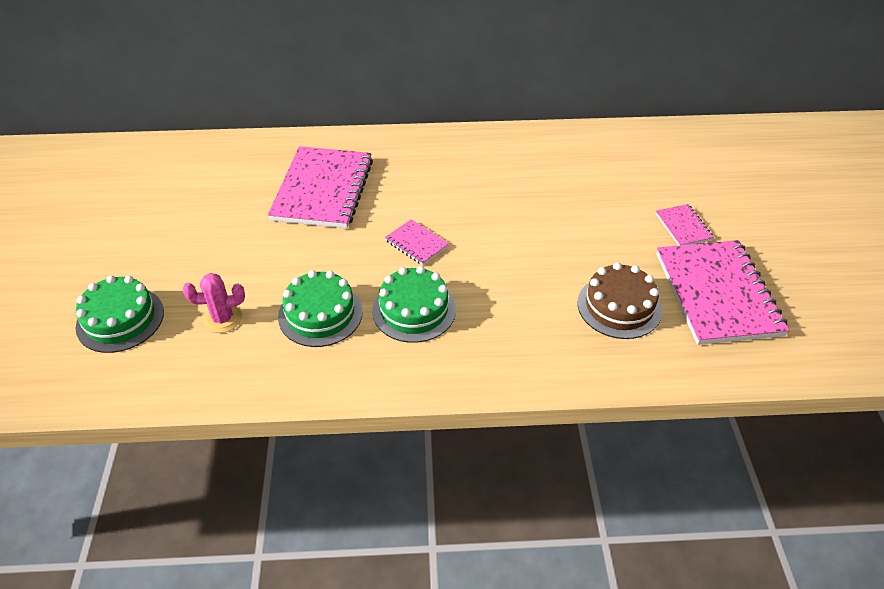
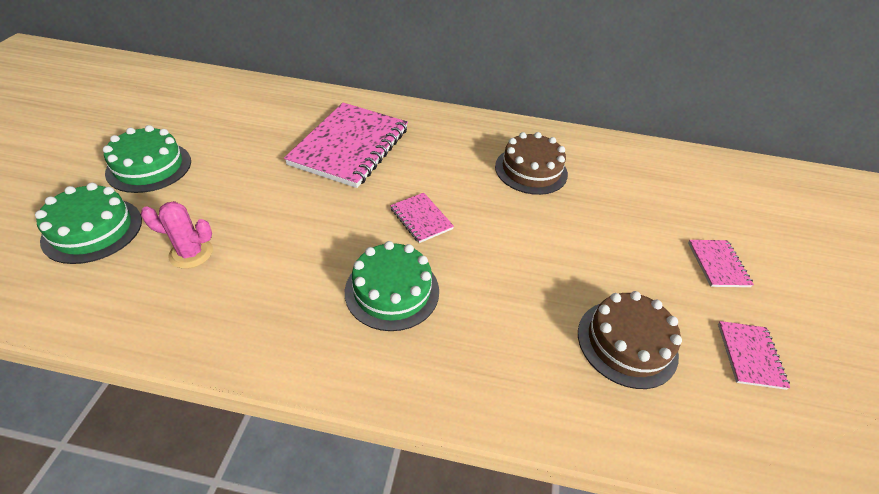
camera: 10 degrees right, 0 degrees up
green cake [278,270,363,347] -> green cake moved to [103,125,191,193]
pink notebook [657,240,790,345] -> pink notebook [718,321,790,390], size x0.45
none -> brown cake [495,132,568,195]

